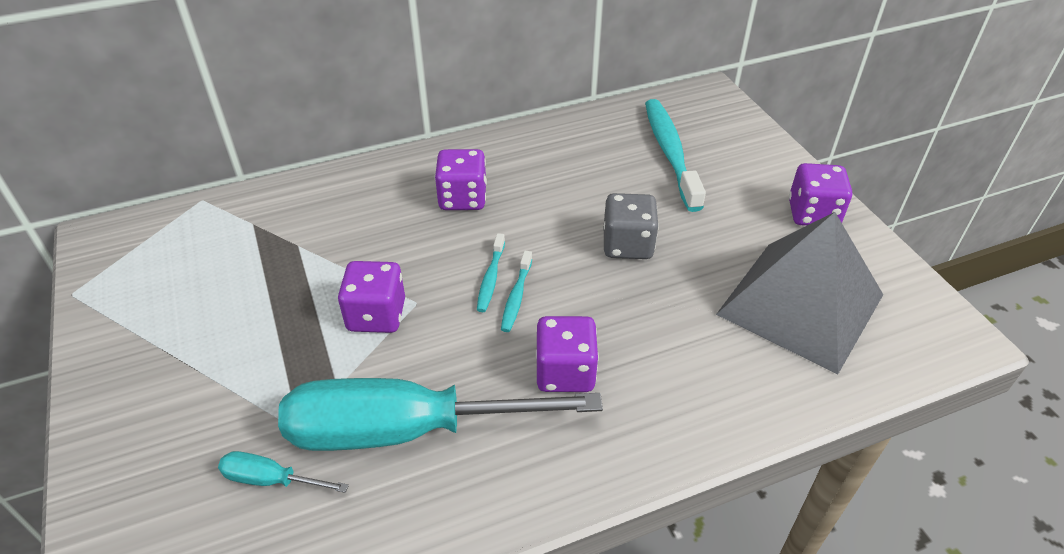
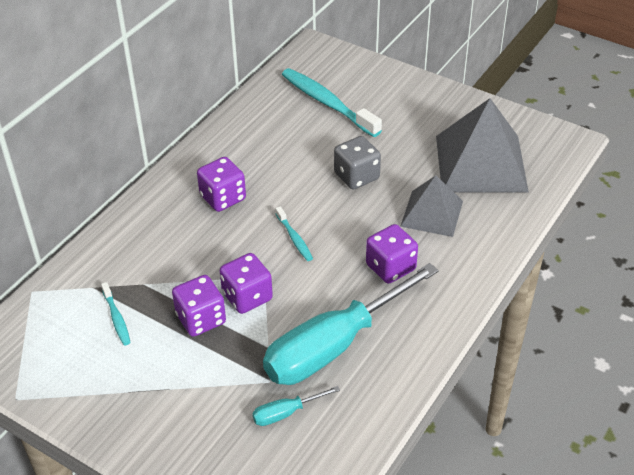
camera: 35 degrees left, 0 degrees up
turquoise toothbrush [501,251,532,332] -> turquoise toothbrush moved to [101,282,131,345]
purple dice [789,163,852,226] -> purple dice moved to [172,275,226,337]
none -> grey pyramid [400,175,463,237]

